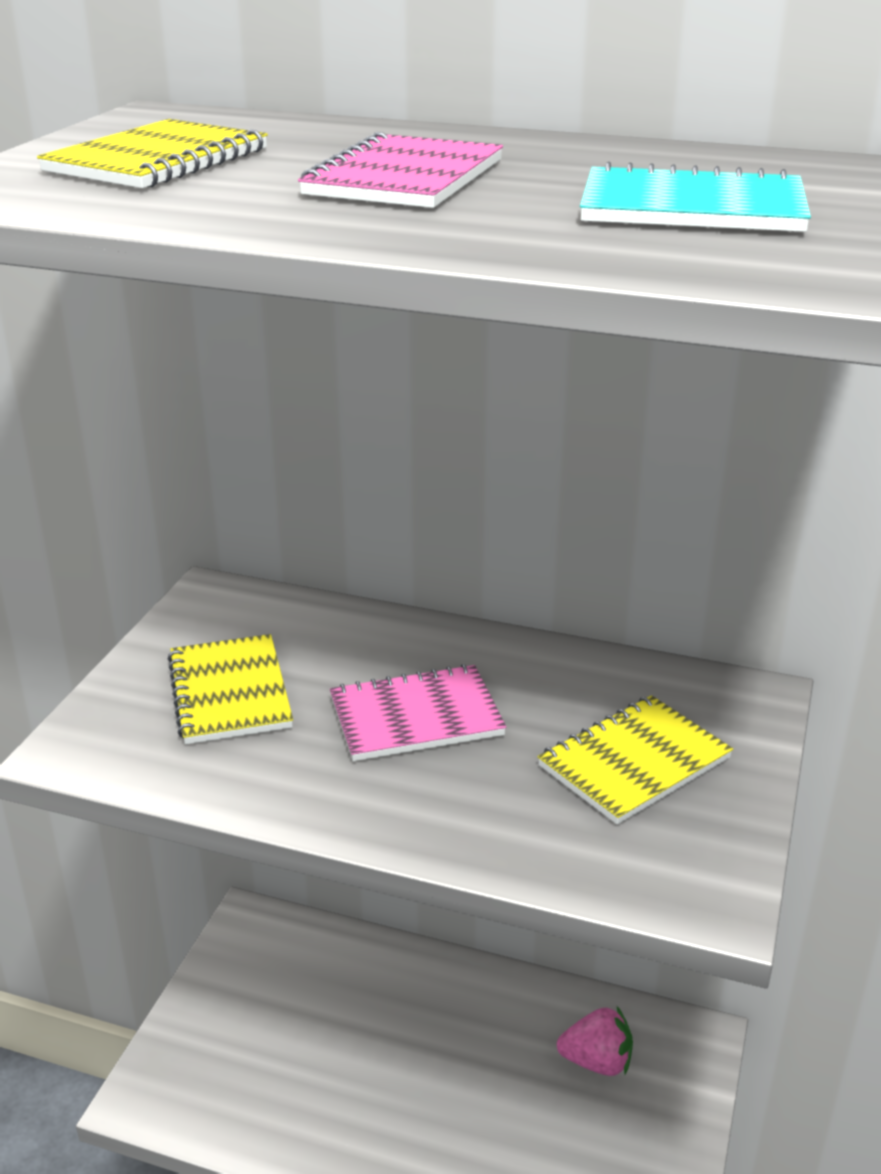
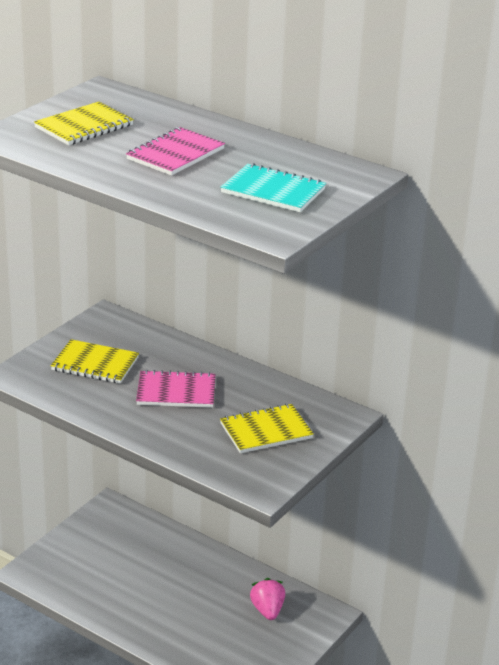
camera: 15 degrees right, 0 degrees up
yellow notebook [168,634,293,744] -> yellow notebook turned 75 degrees counterclockwise [51,339,139,384]
pink strawberry [557,1007,633,1076] -> pink strawberry turned 120 degrees counterclockwise [250,578,285,620]

